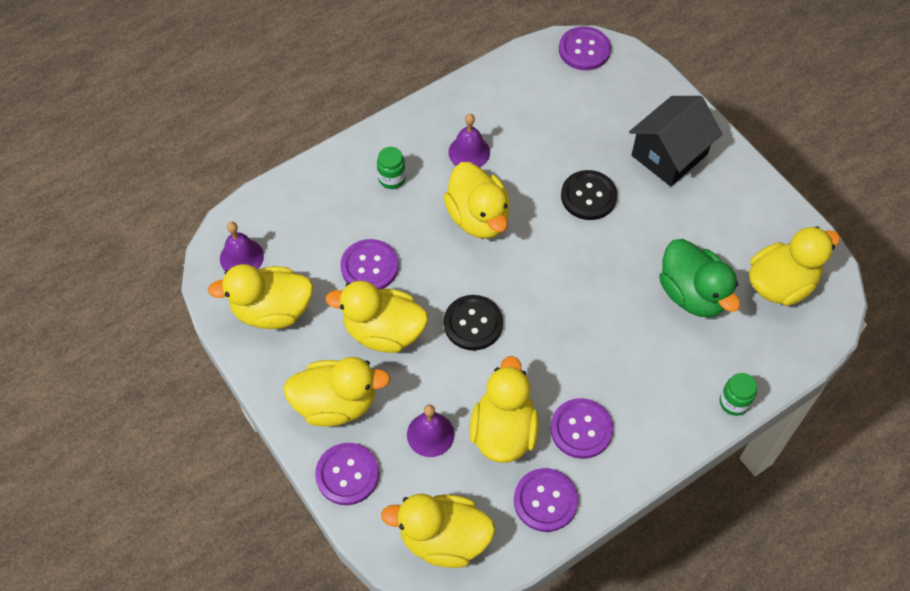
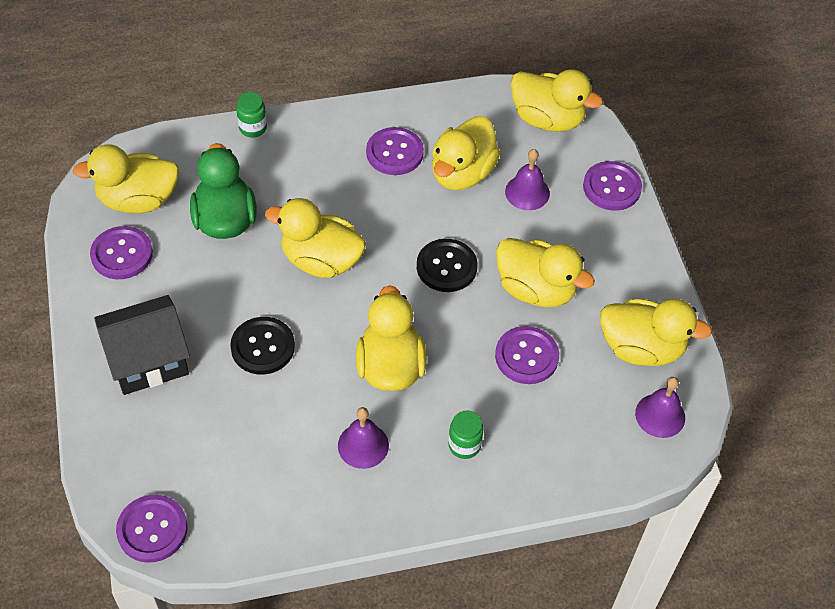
camera: 160 degrees left, 5 degrees down
yellow duck [283,357,390,426] -> yellow duck moved to [265,198,366,278]
purple button [514,468,578,532] -> purple button moved to [90,226,153,279]

